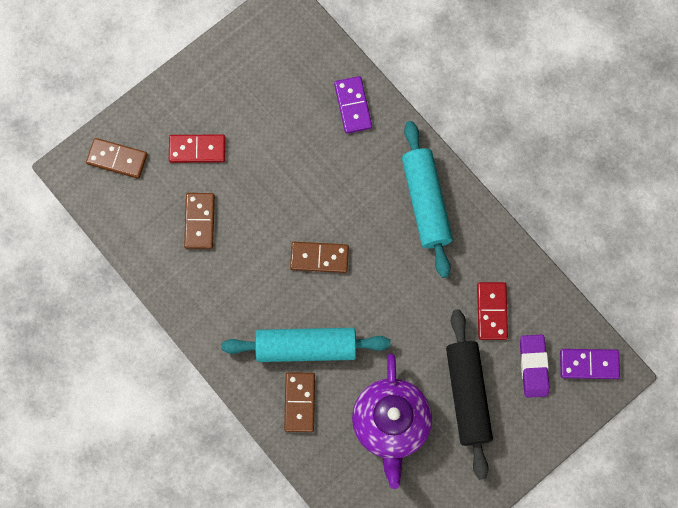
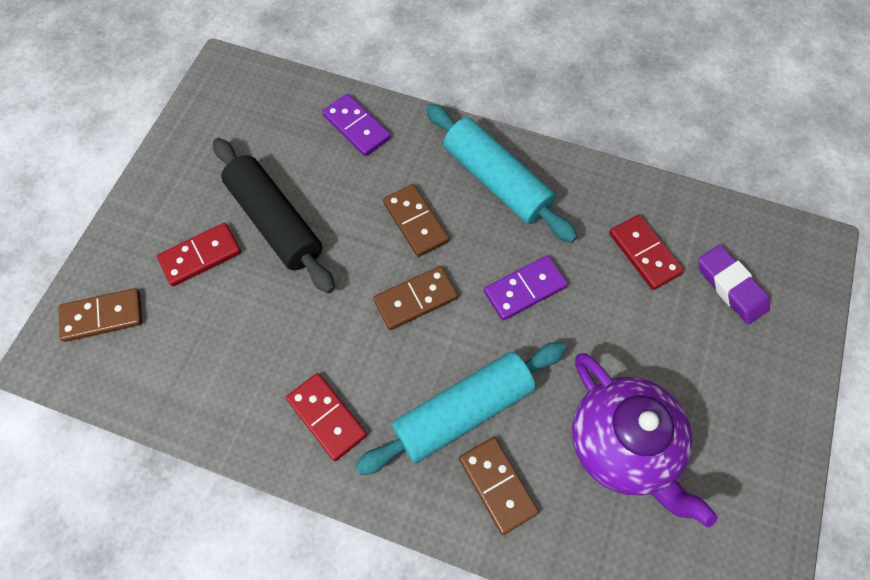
camera: 30 degrees left, 10 degrees down
brown domino [184,193,215,249] -> brown domino moved to [383,184,449,257]
black rolling pin [446,309,493,480] -> black rolling pin moved to [213,138,335,294]
purple domino [560,349,620,379] -> purple domino moved to [484,255,568,320]
none -> red domino [286,373,367,461]

